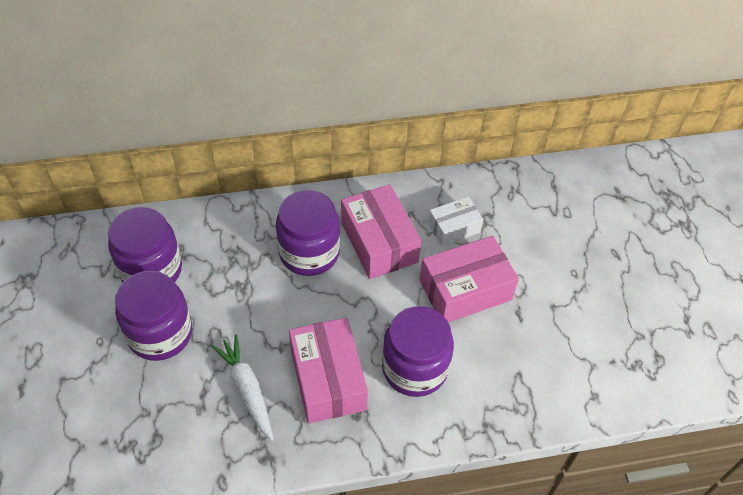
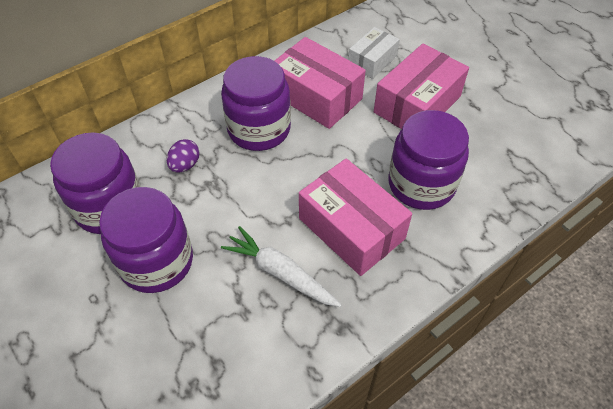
camera: 25 degrees left, 0 degrees up
none -> purple egg [167,139,199,172]

